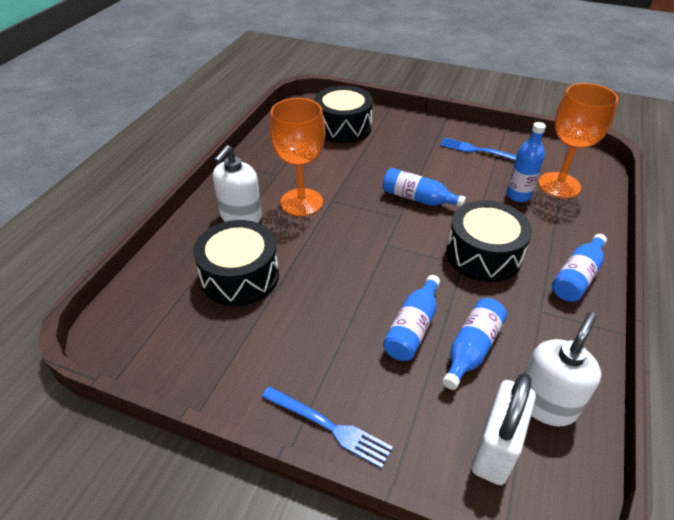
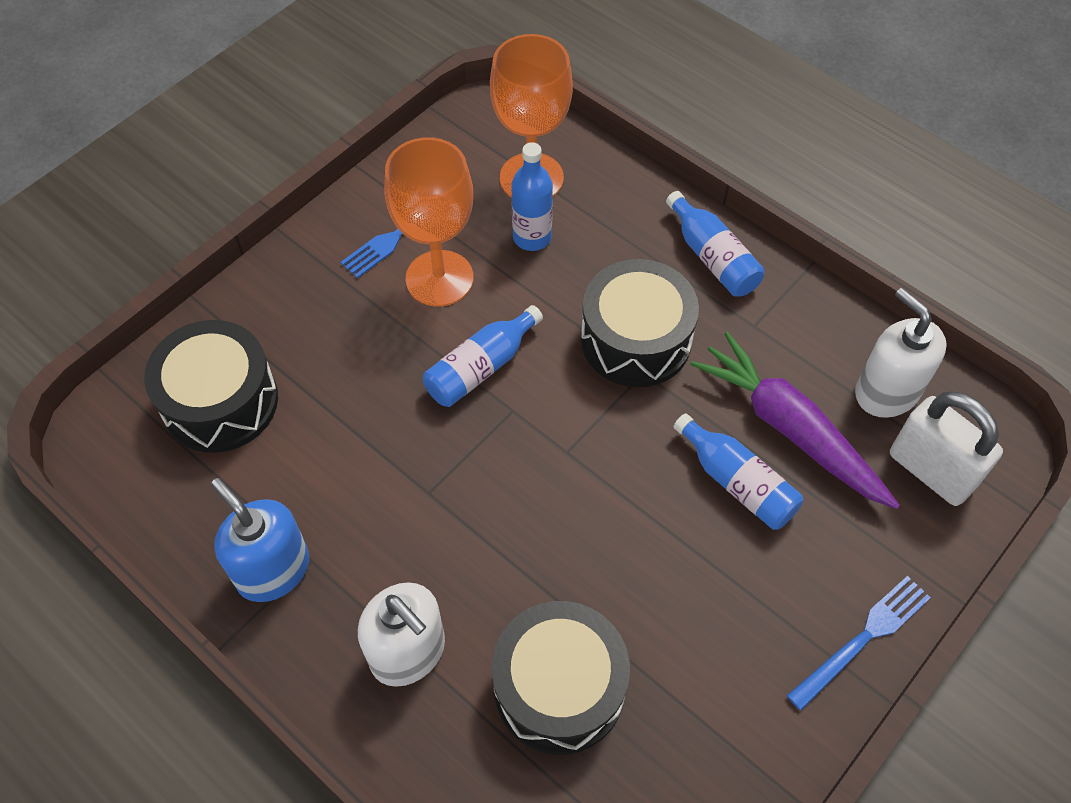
camera: 70 degrees left, 15 degrees up
orange goblet [269,98,326,216] -> orange goblet moved to [384,137,474,307]
blue bottle [442,298,507,390] -> purple carrot [691,332,900,509]
none -> blue soap dispenser [211,478,309,602]

